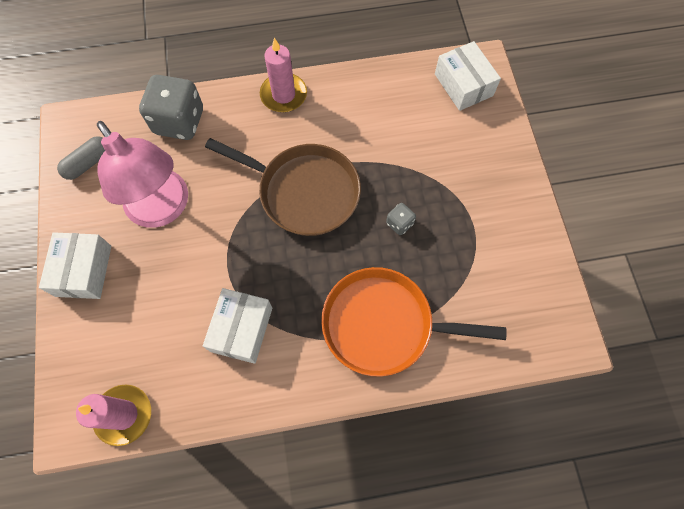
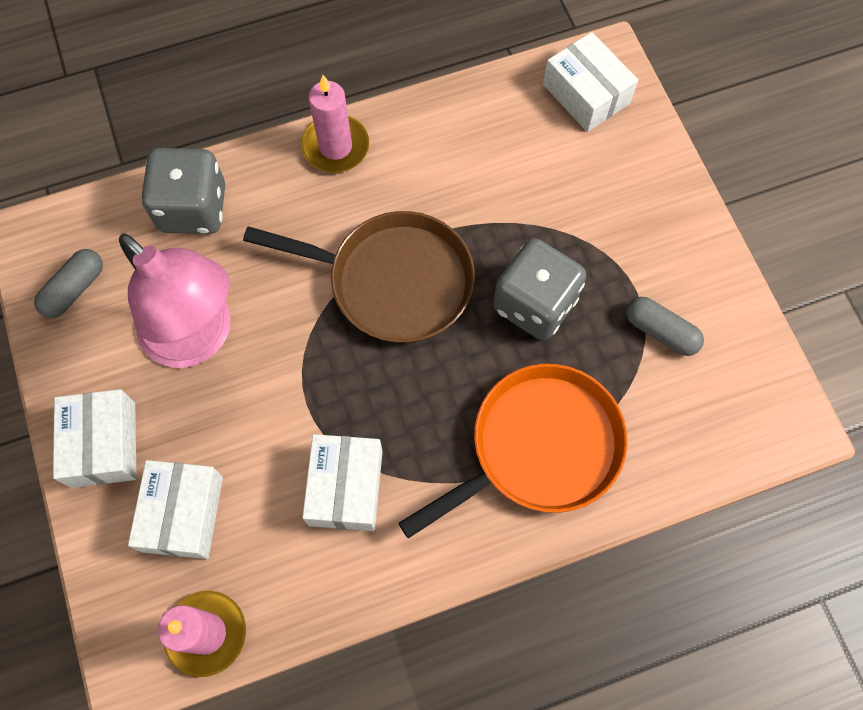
camera: 10 degrees left, 0 degrees up
orange pan [321,267,507,377] -> orange pan turned 150 degrees clockwise [399,364,628,539]
grey dice [386,203,416,235] -> grey dice [493,238,586,340], size x2.20
none -> white box [128,460,223,559]
none -> grey capsule [626,297,704,356]

